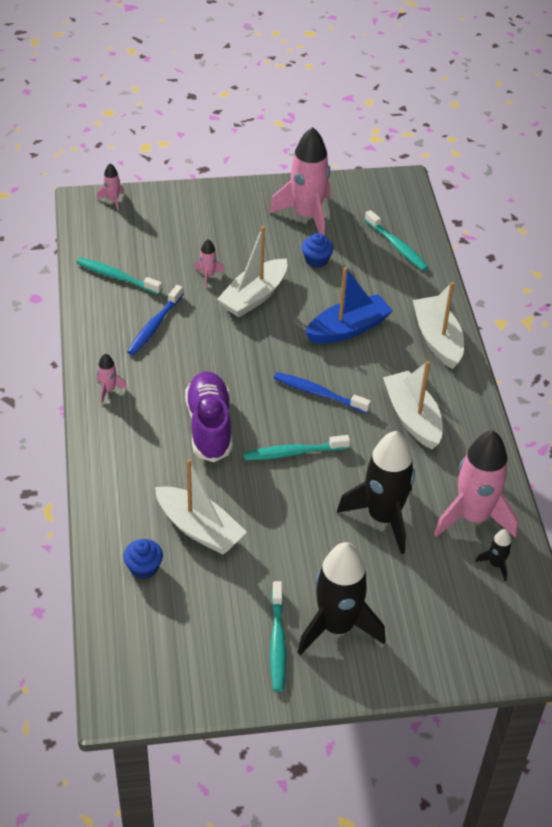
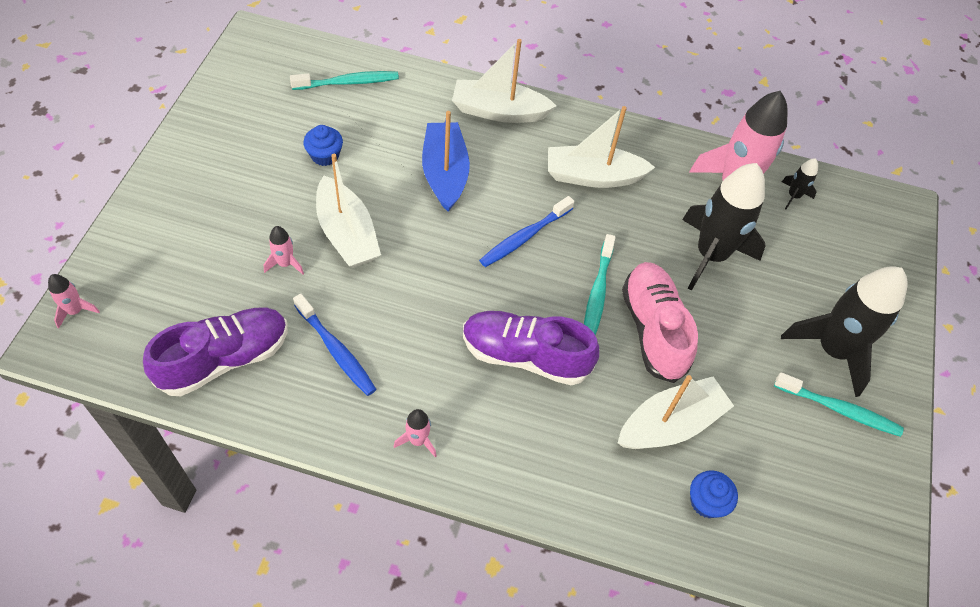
camera: 70 degrees left, 10 degrees up
turquoise toothbrush [76,258,162,295] -> purple shoe [143,308,288,396]
pink rocket [269,127,330,236] -> none
none -> pink shoe [622,262,698,383]

